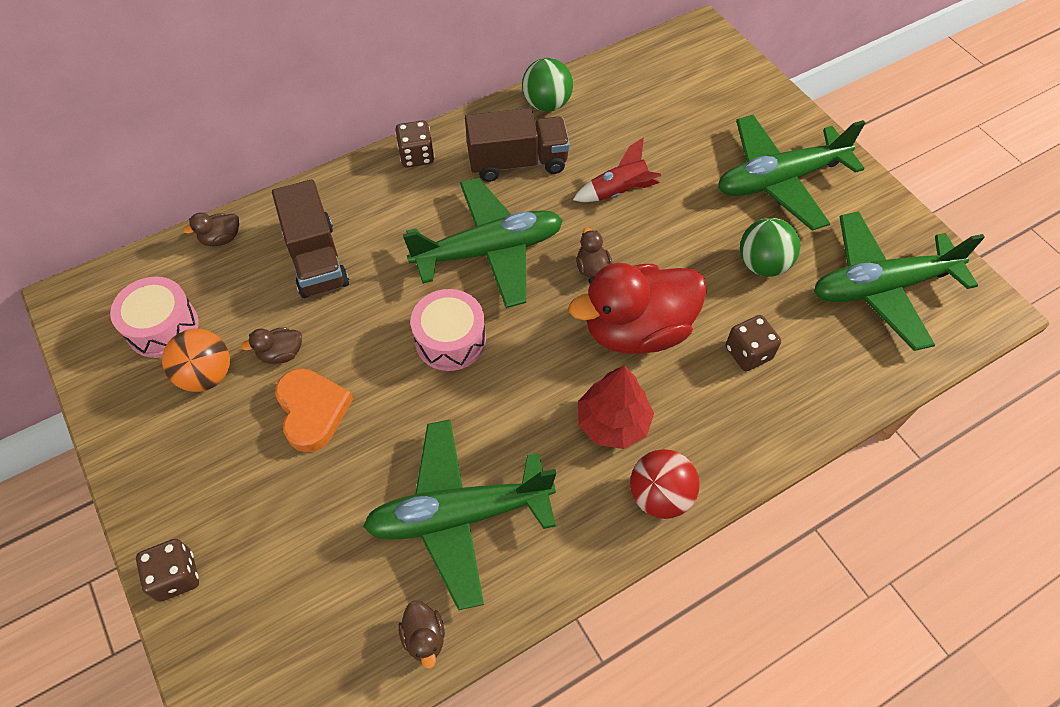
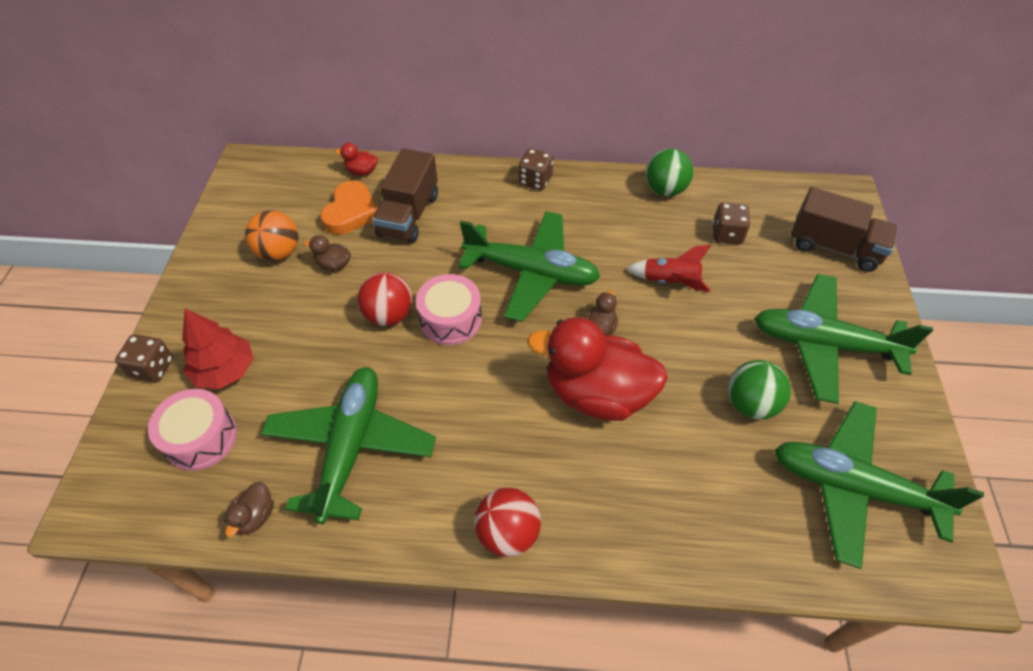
camera: 35 degrees right, 5 degrees down
pink drum [110,277,199,358] -> pink drum moved to [148,389,237,471]
brown duck [183,212,239,246] -> red duck [335,143,378,175]
orange heart [275,368,353,453] -> orange heart moved to [320,181,377,235]
green plane [363,420,556,610] -> green plane turned 75 degrees clockwise [261,367,436,524]
brown truck [465,108,570,182] -> brown truck moved to [791,187,898,272]
red tree [578,365,654,449] -> red tree moved to [182,309,254,389]
brown dice [726,315,781,371] -> brown dice moved to [713,203,750,244]
none -> red ball [357,272,412,326]

